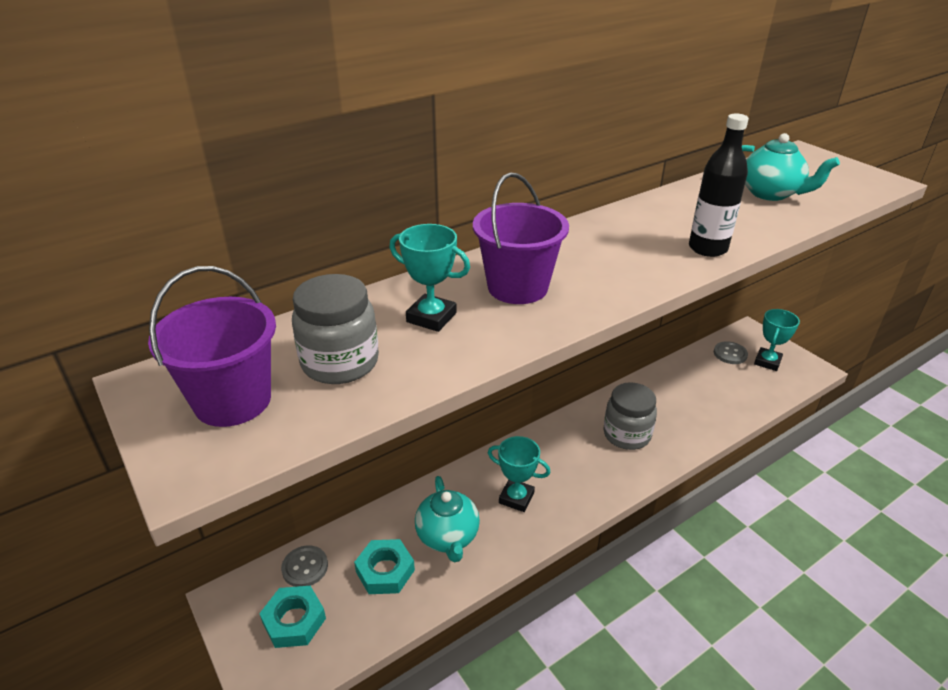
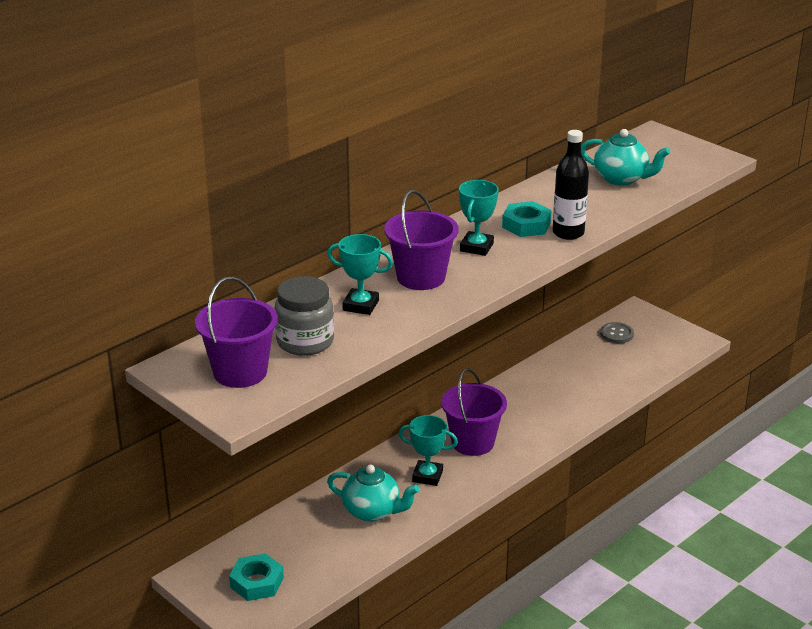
camera: 10 degrees left, 5 degrees down
grey button [281,545,328,587] -> none
turquoise nut [354,539,415,594] -> turquoise nut moved to [502,201,552,237]
turquoise teapot [415,476,480,562] -> turquoise teapot turned 45 degrees counterclockwise [327,465,419,522]
grey jar [603,382,657,450] -> none
turquoise trophy [754,309,800,371] -> turquoise trophy moved to [459,180,499,256]
none -> purple bucket [441,368,507,456]

